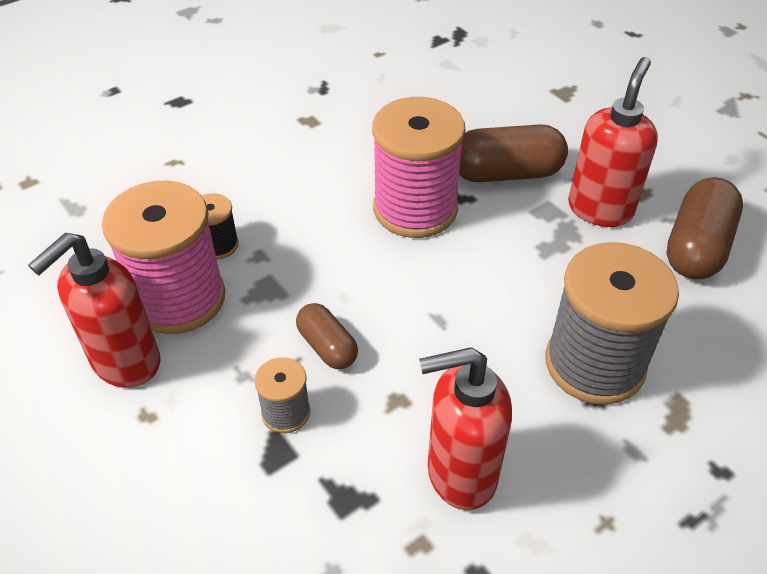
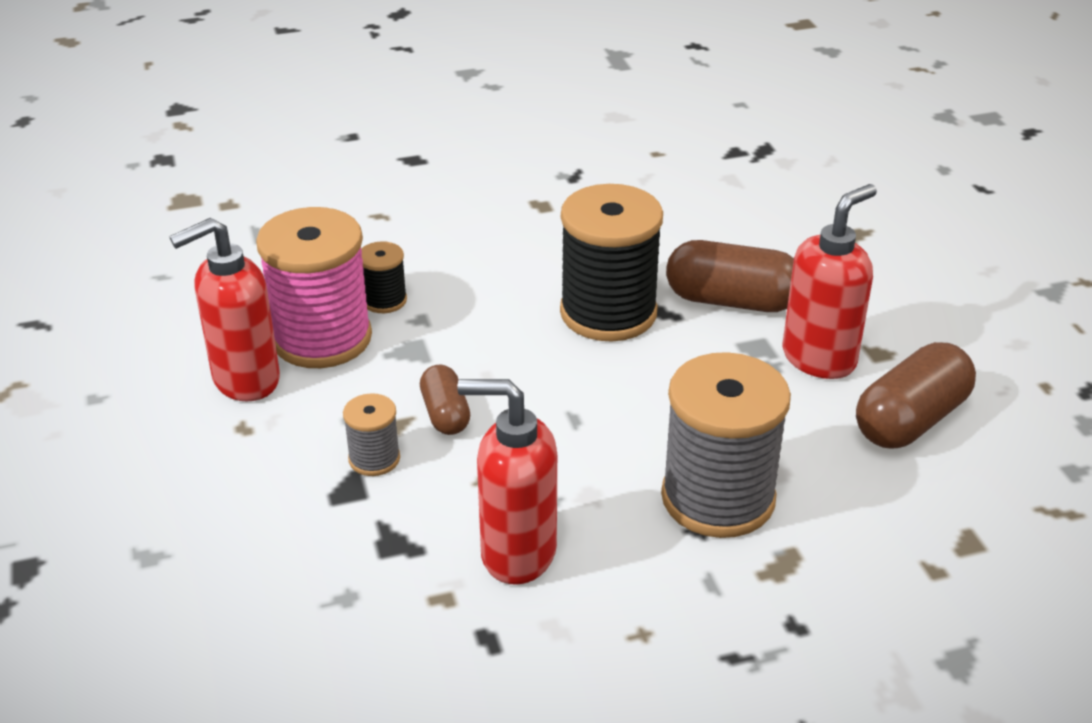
camera: 20 degrees right, 10 degrees down
pink spool [372,97,465,238] -> black spool [560,184,663,342]

